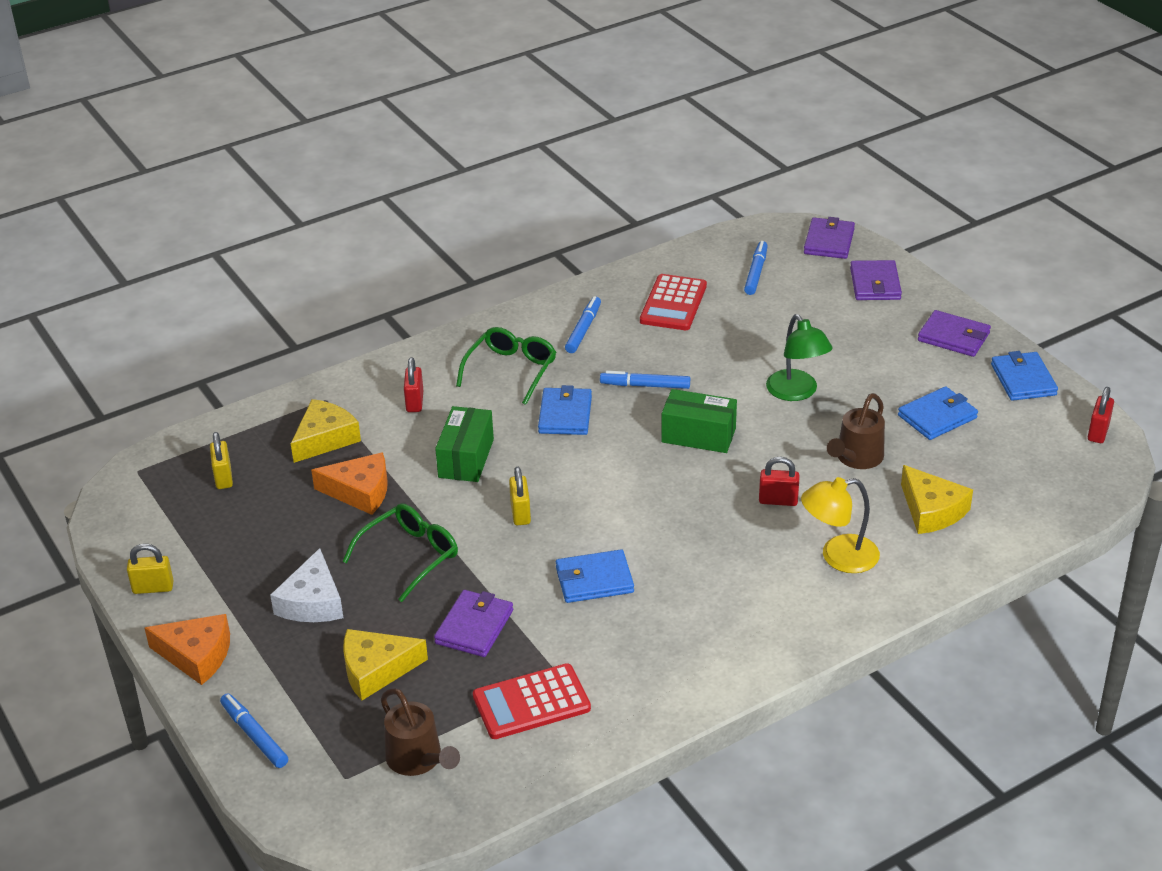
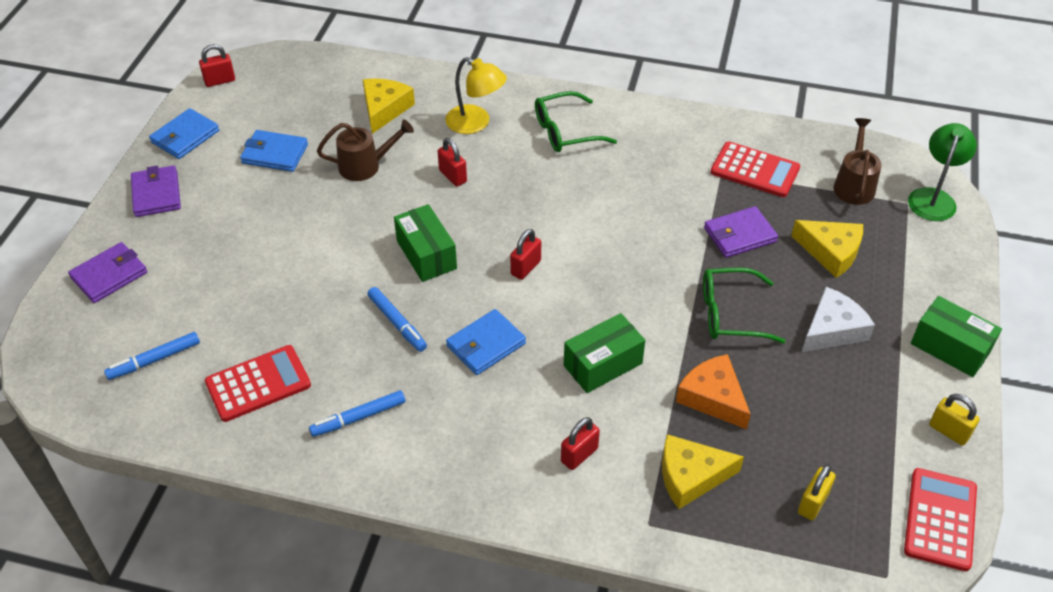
camera: 135 degrees left, 10 degrees up
orange cheese [145,614,230,685] -> green box [911,296,1002,377]
blue marker [220,693,288,768] -> none
green glasses [456,327,556,405] -> green glasses moved to [535,91,617,152]
yellow padlock [509,467,531,525] -> none
blue wallet [556,550,634,603] -> none
green lamp [766,314,833,401] -> green lamp moved to [908,123,977,221]
purple wallet [804,217,855,259] -> none
none -> red padlock [510,229,541,280]
none -> red calculator [904,468,977,571]

